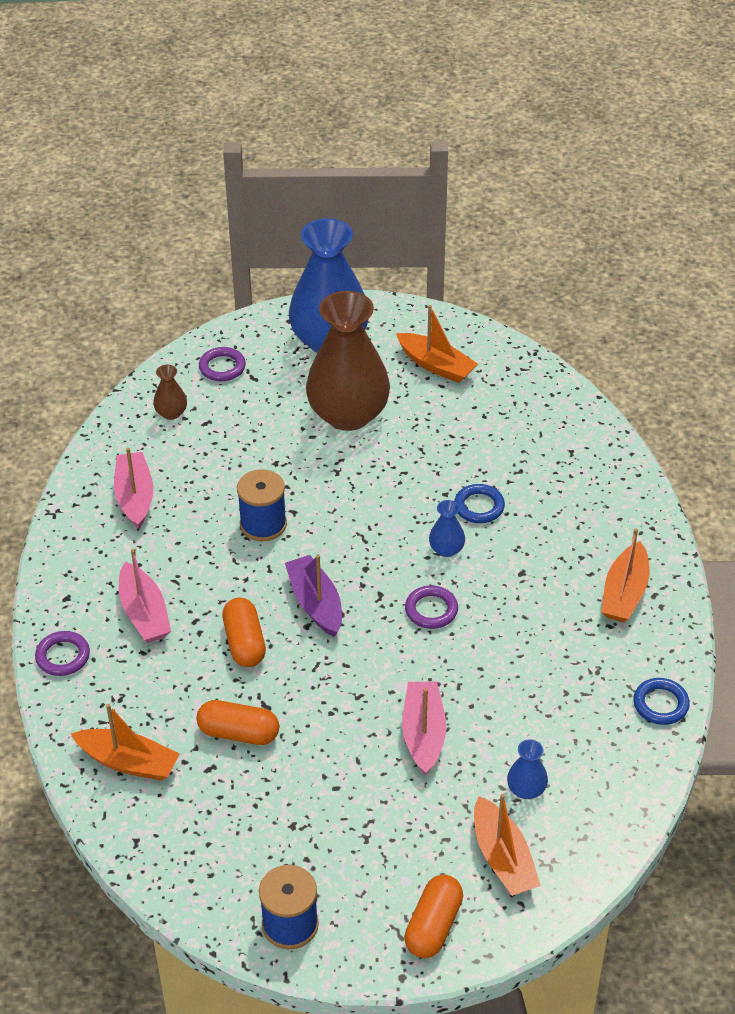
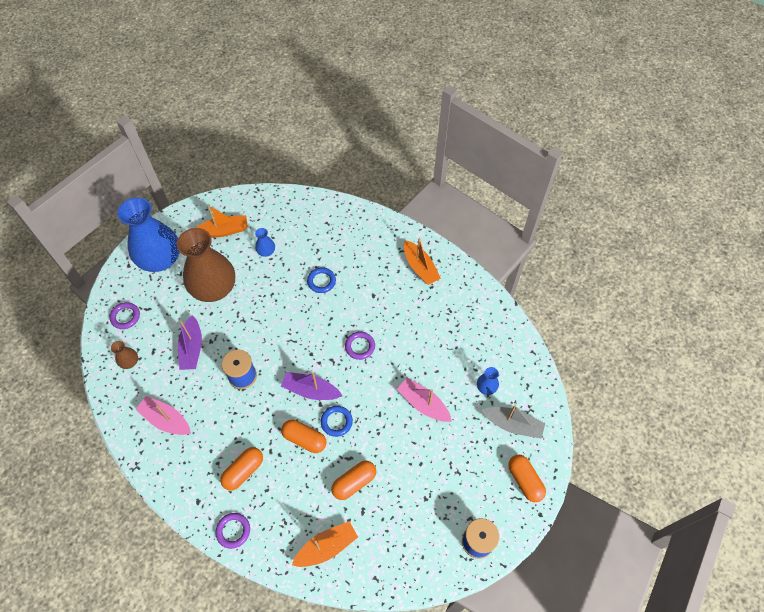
camera: 50 degrees left, 15 degrees up
pink boat [119,549,171,643] -> orange capsule [220,447,263,491]
blue vase [429,500,465,557] -> blue vase moved to [255,228,275,257]
orange boat [474,794,541,896] -> grey boat [481,405,545,439]
blue ring [633,678,690,725] -> blue ring moved to [321,406,353,437]
none -> purple boat [178,315,202,370]

